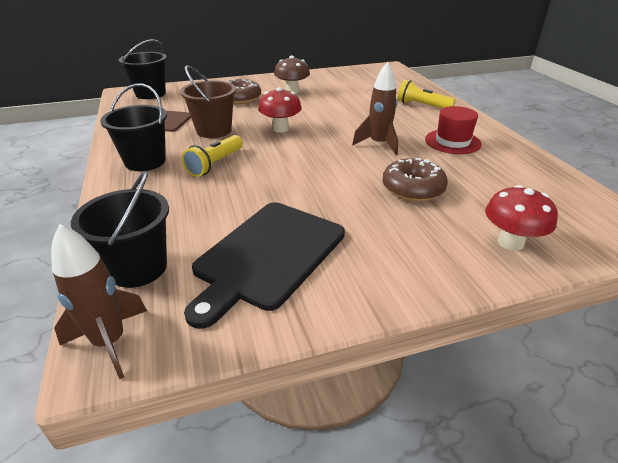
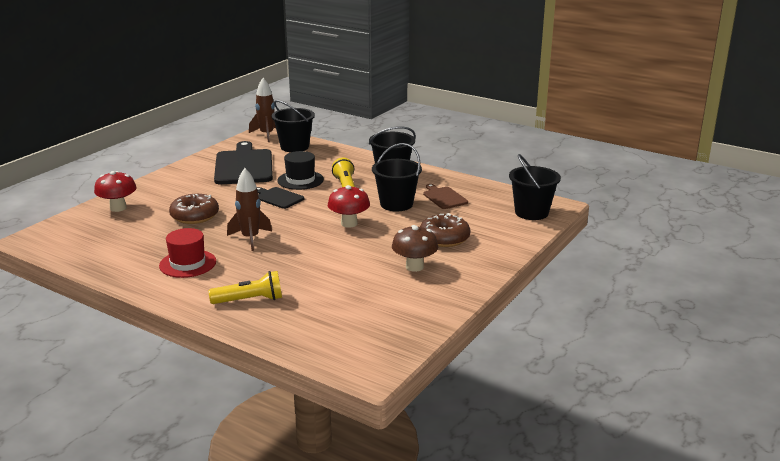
camera: 140 degrees right, 10 degrees down
brown bucket [180,65,236,138] -> black bucket [372,143,422,211]
none -> black cutting board [257,187,304,209]
none -> black hat [277,151,324,190]

